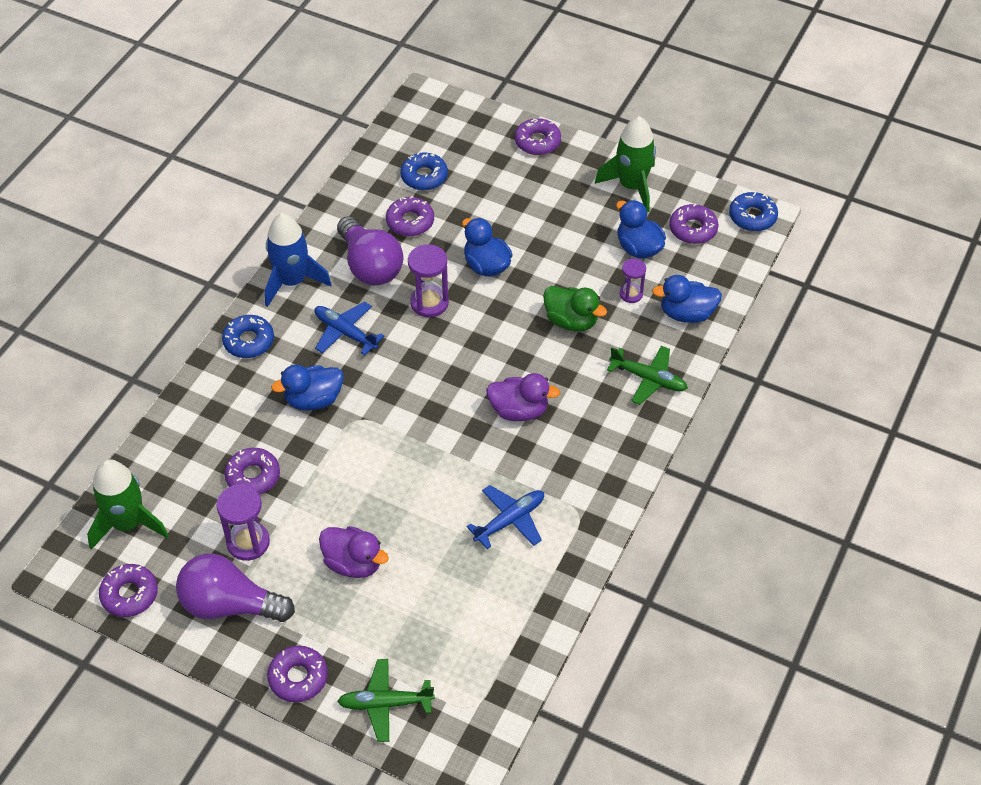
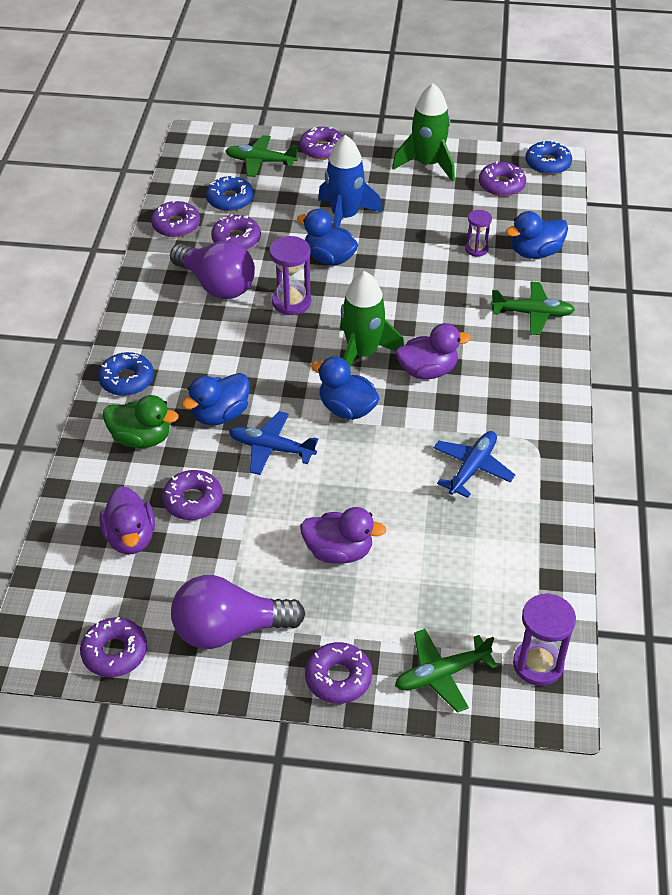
camera: 20 degrees left, 5 degrees down
green rocket [87,459,169,550] -> green rocket moved to [340,271,404,367]
purple hourglass [216,484,270,561] -> purple hourglass moved to [513,593,576,686]
blue rocket [265,213,332,307] -> blue rocket moved to [318,135,382,228]
blue plane [314,302,385,355] -> blue plane moved to [229,411,318,475]
green duck [543,286,607,331] -> green duck moved to [103,395,179,448]
blue duck [616,200,666,259] -> blue duck moved to [311,357,380,420]
none -> purple duck [99,486,155,554]
none -> purple donut [151,200,200,238]
none -> green plane [225,135,298,177]

